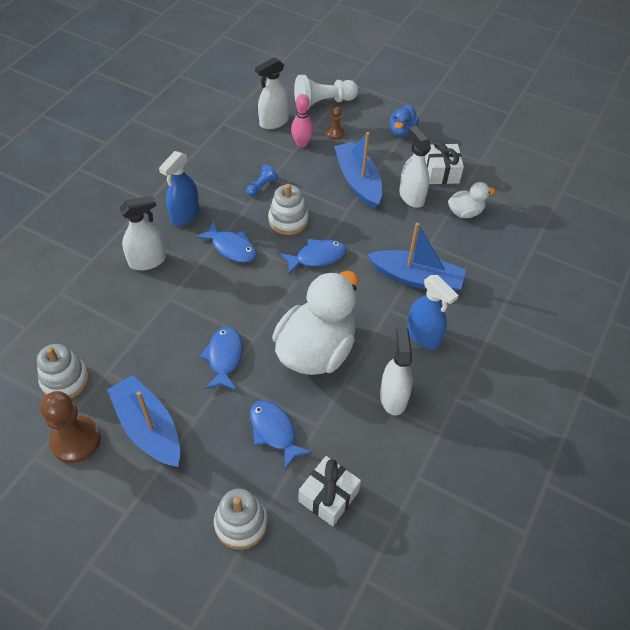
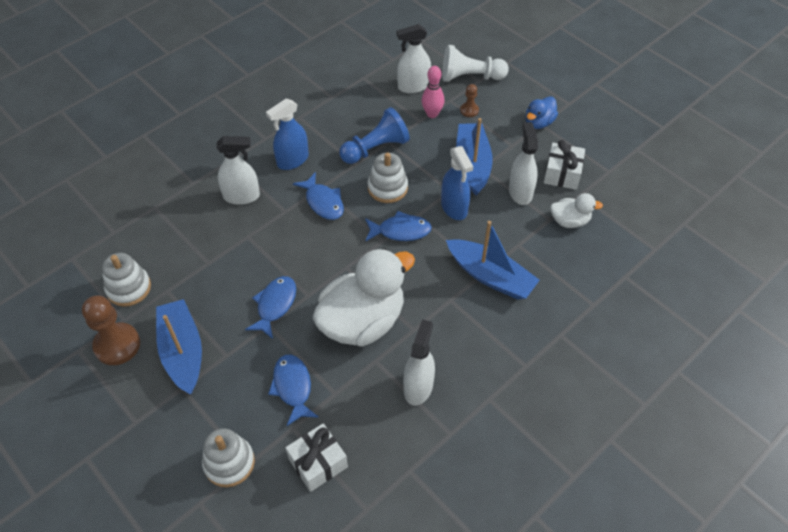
camera: 20 degrees right, 0 degrees up
blue pawn [246,165,278,196] -> blue pawn [339,107,410,164], size x1.97
blue spray bottle [407,275,459,349] -> blue spray bottle moved to [441,146,473,220]

